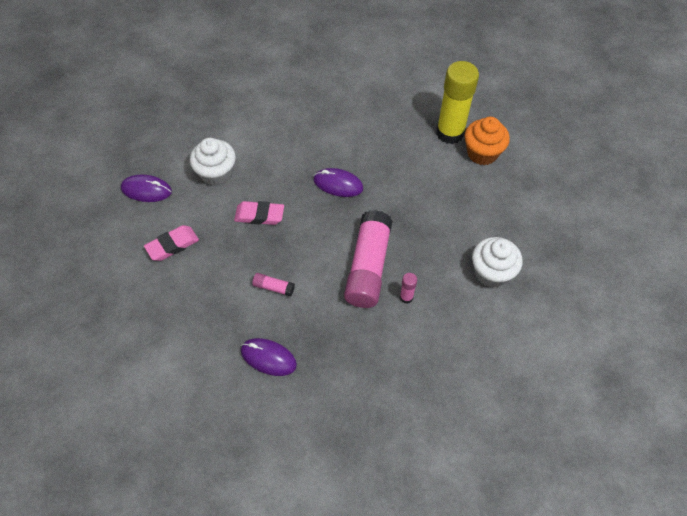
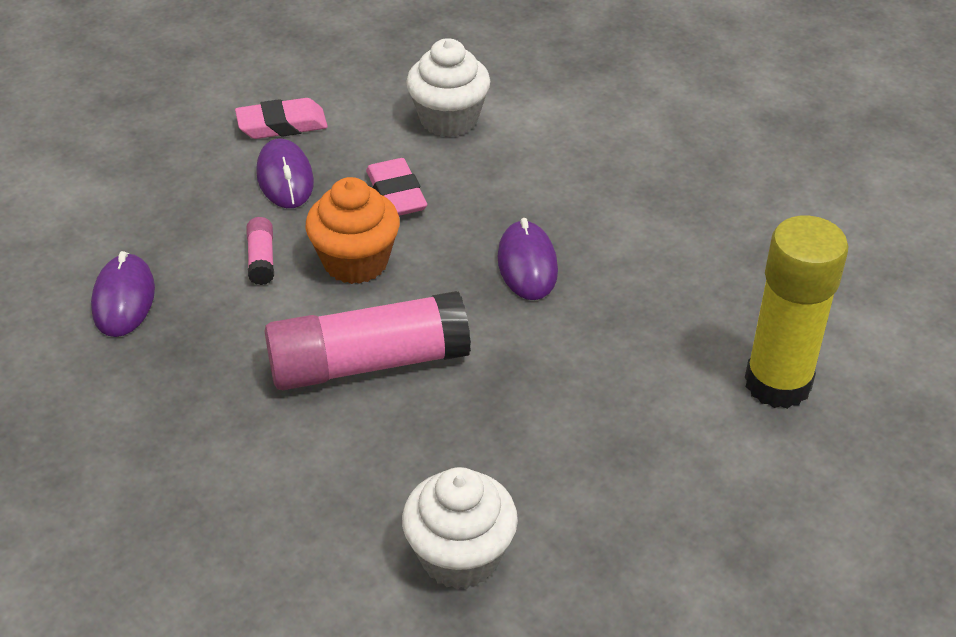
camera: 65 degrees right, 15 degrees down
purple mouse [121,175,172,202] -> purple mouse moved to [256,139,314,208]
pink eraser [144,225,199,261] -> pink eraser turned 45 degrees counterclockwise [235,98,328,139]
pink glue stick [400,273,417,304] -> none
orange cupcake [465,117,510,165] -> orange cupcake moved to [306,177,400,284]

